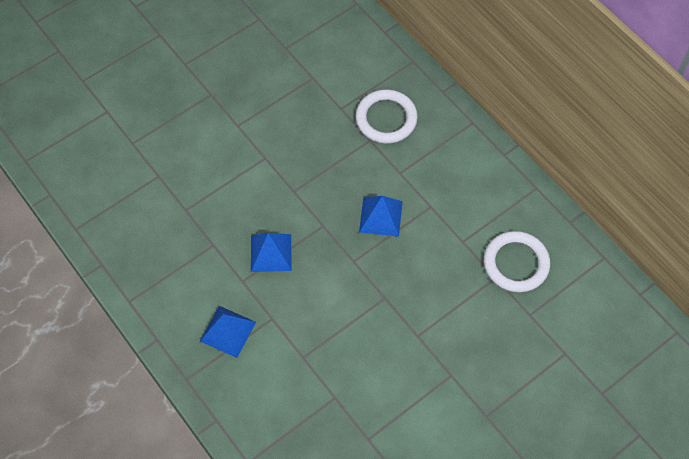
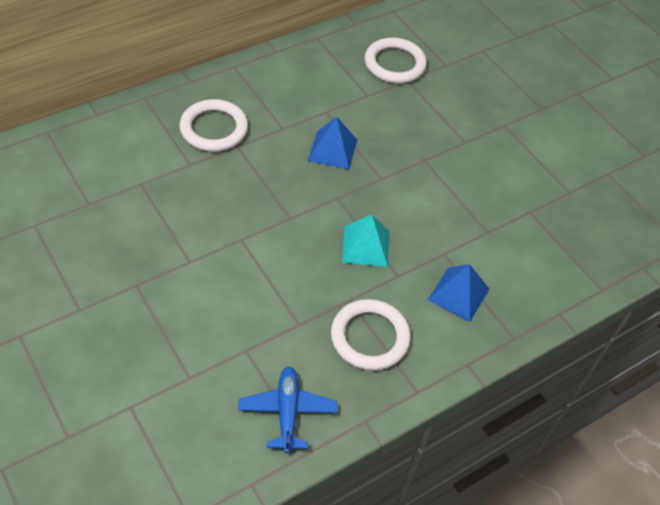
camera: 90 degrees left, 10 degrees down
blue pyramid [251,233,292,272] -> turquoise pyramid [342,215,389,267]
none -> blue plane [238,367,337,453]
none -> white ring [331,299,411,371]

